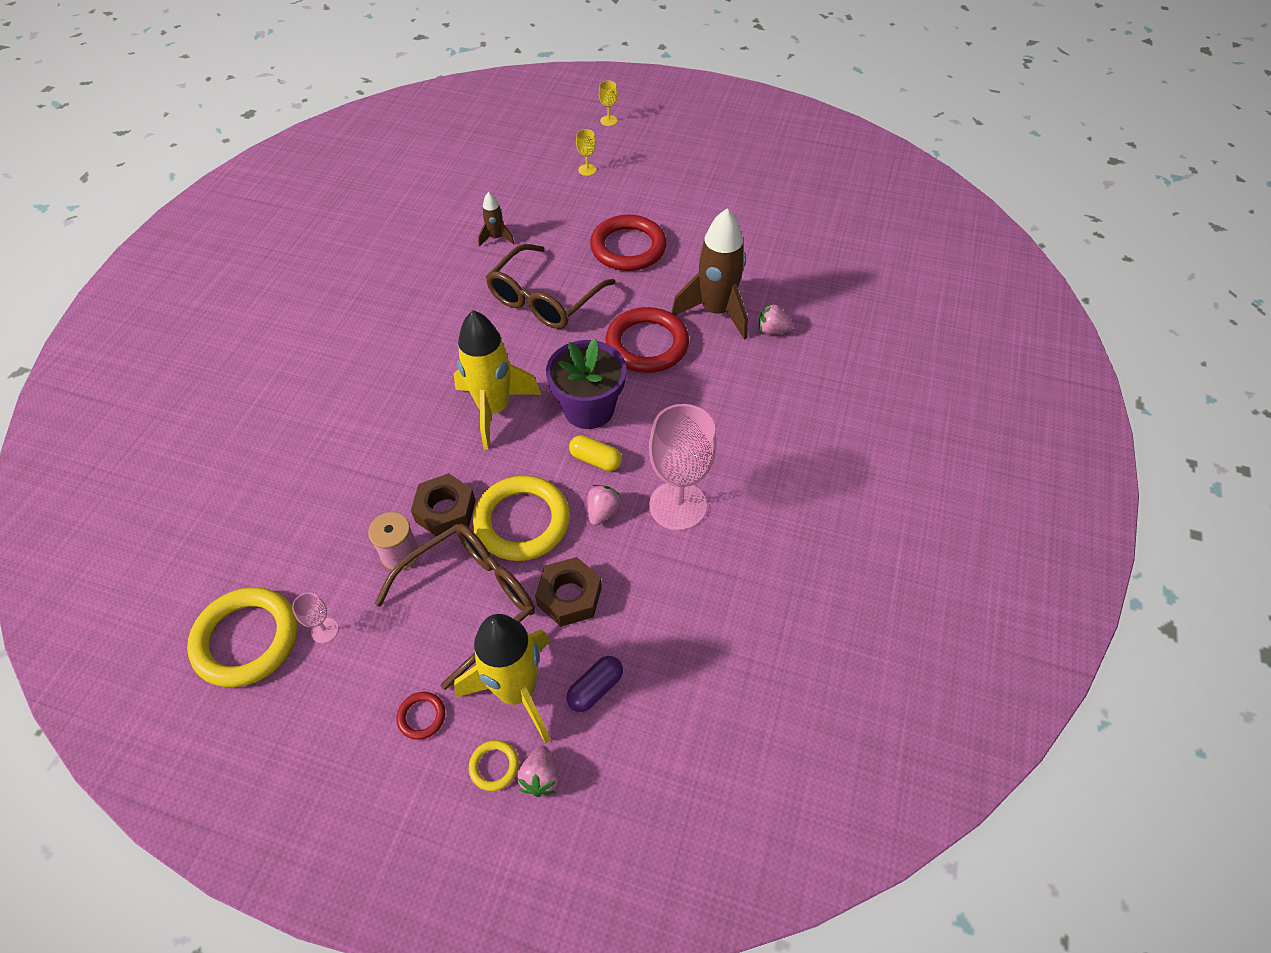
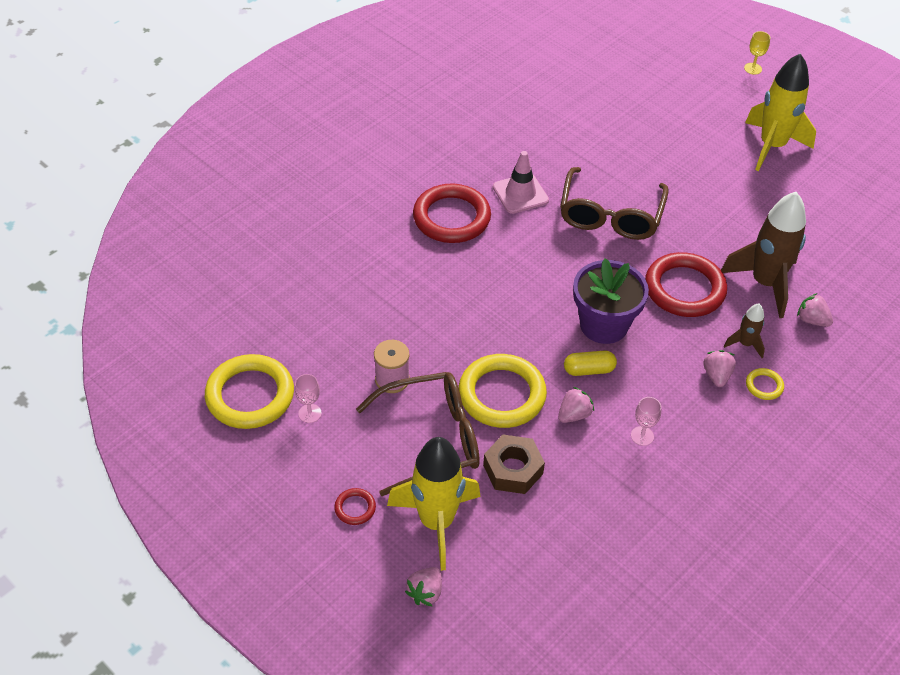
camera: 25 degrees right, 5 degrees down
brown nut [411,473,476,537] -> none
yellow rocket [454,310,541,450] -> yellow rocket moved to [745,53,816,171]
yellow ring [469,740,519,791] -> yellow ring moved to [746,368,784,400]
brown rocket [478,192,514,247] -> brown rocket moved to [724,303,765,358]
brown glasses [486,244,616,329] -> brown glasses turned 45 degrees counterclockwise [560,167,668,240]
purple capsule [567,656,623,712] -> none
yellow capsule [569,435,622,471] -> yellow capsule turned 60 degrees counterclockwise [564,350,617,376]
yellow goblet [576,129,596,176] -> none
red ring [590,215,667,271] -> red ring moved to [413,184,491,243]
pink goblet [649,404,717,531] -> pink goblet [631,397,661,446], size x0.42
none -> pink traffic cone [493,151,549,214]
none -> pink strawberry [704,350,736,387]

